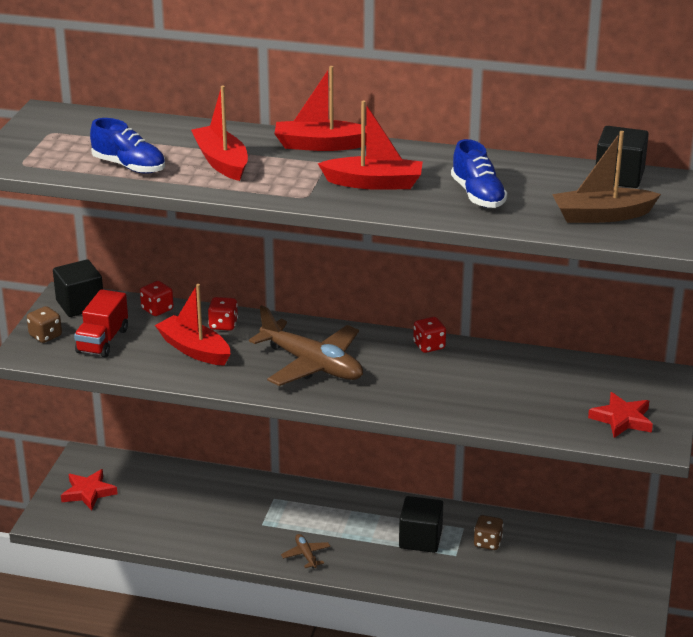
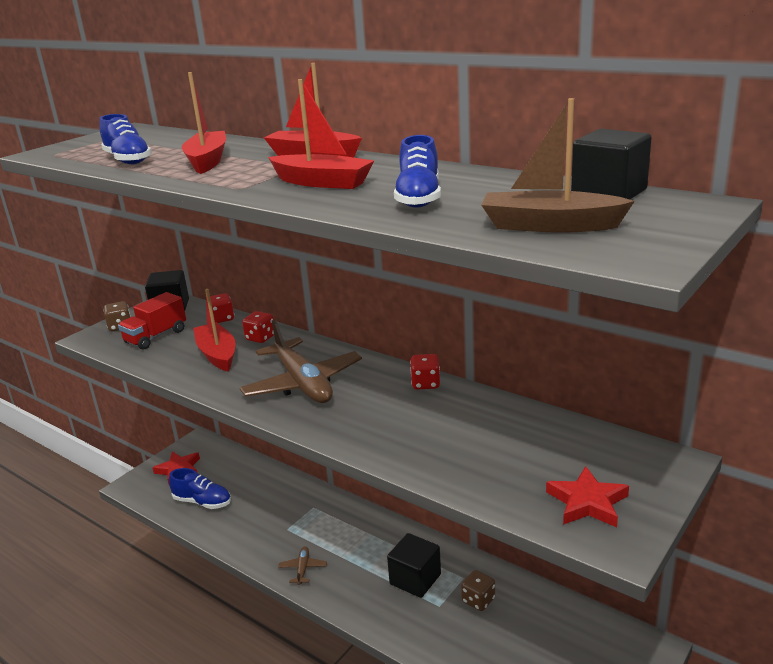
camera: 25 degrees right, 5 degrees down
none -> blue shoe [169,468,231,509]

